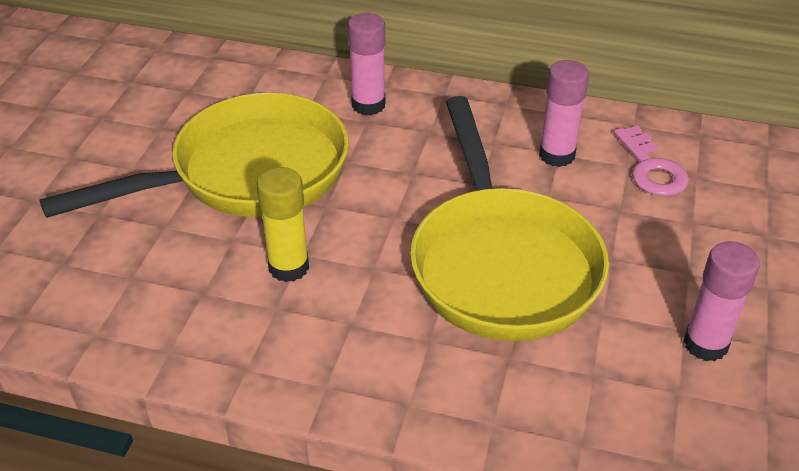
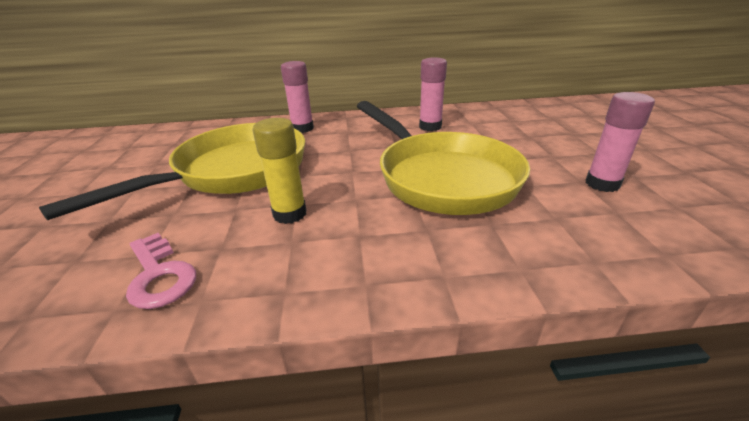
camera: 20 degrees left, 10 degrees down
pink key [614,126,689,196] -> pink key moved to [126,233,196,309]

